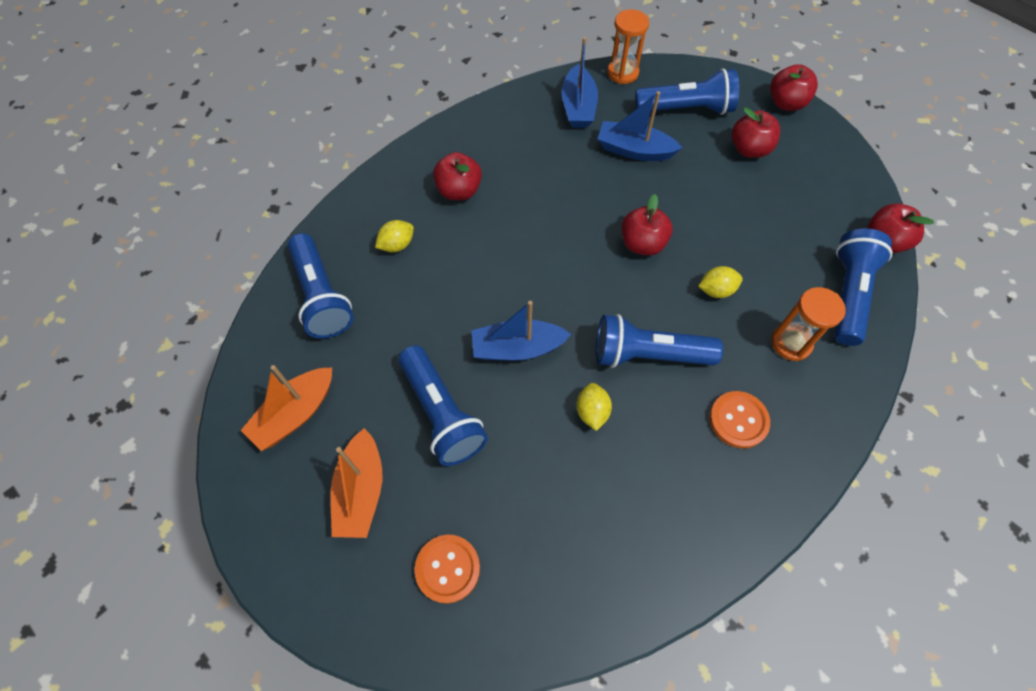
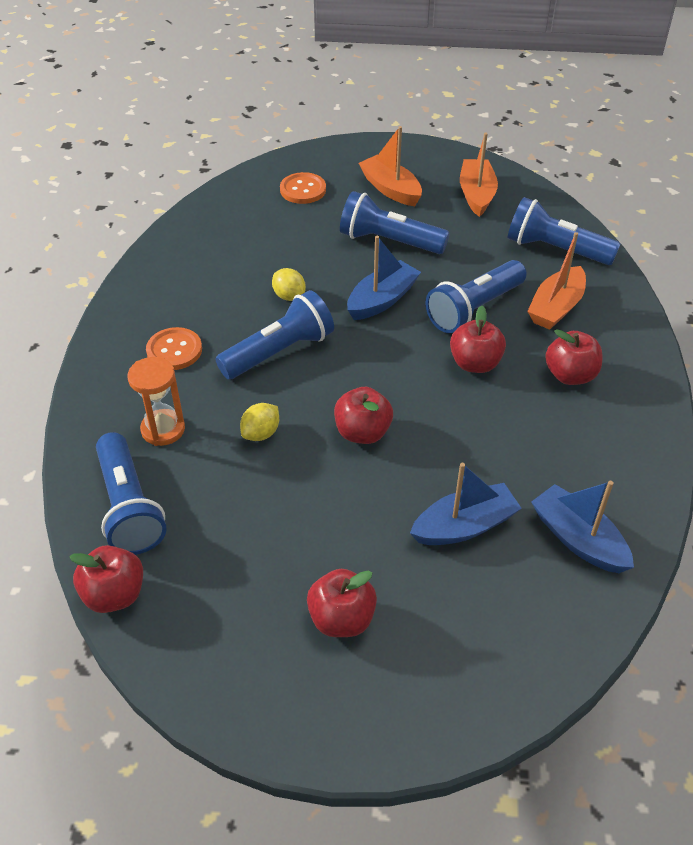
camera: 140 degrees right, 15 degrees down
yellow lemon [375,220,414,252] -> orange boat [527,232,586,330]
orange hourglass [607,9,649,84] -> none
blue flashlight [635,68,739,115] -> blue flashlight moved to [425,260,527,333]
red apple [770,64,818,111] -> red apple moved to [450,306,506,373]

